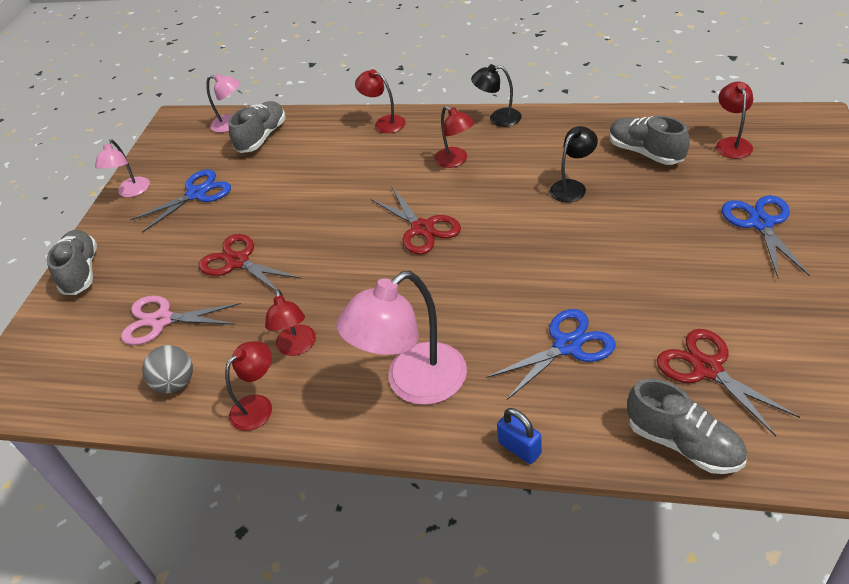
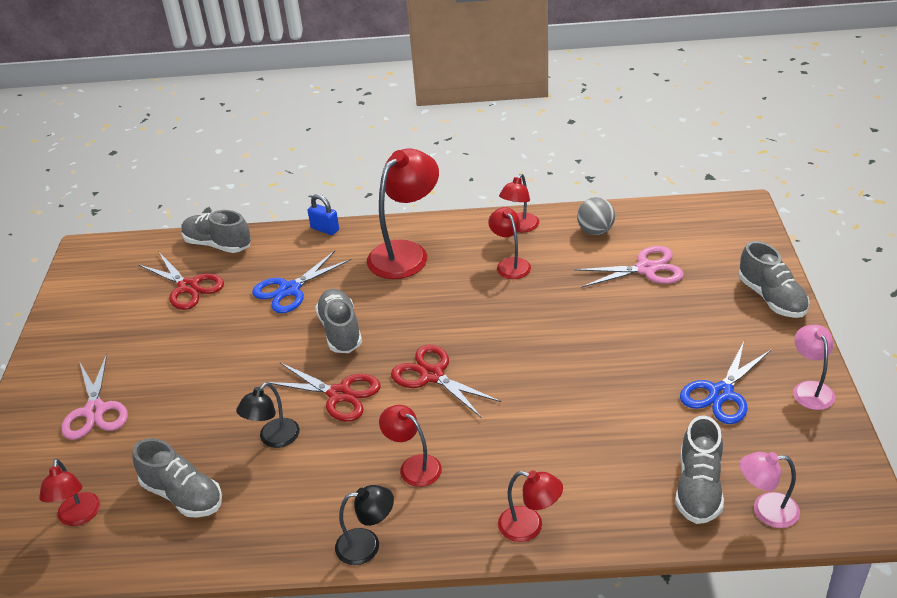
camera: 165 degrees right, 5 degrees down
red scissors [199,234,301,291] -> red scissors moved to [269,363,381,422]
pink lamp [336,271,467,405] -> red lamp [367,149,439,279]
blue scissors [722,195,810,277] -> pink scissors [61,354,128,440]
none -> grey shoe [315,289,362,353]

